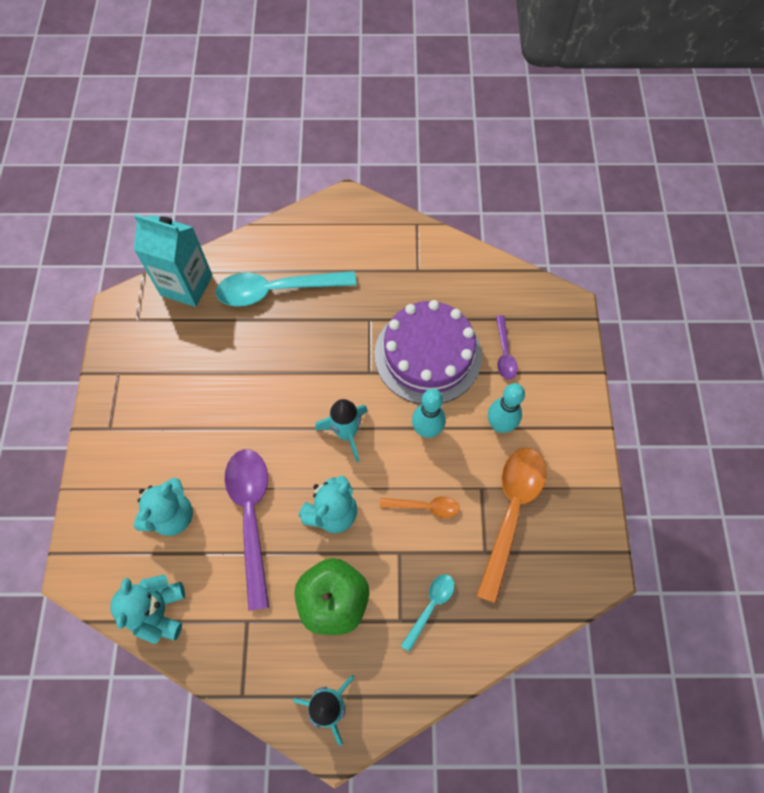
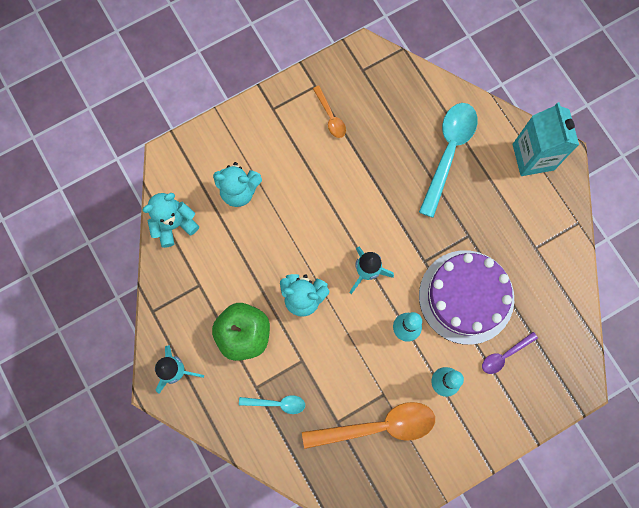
camera: 60 degrees right, 10 degrees up
turquoise carton [134,214,212,307] -> turquoise carton moved to [513,102,579,176]
turquoise spoon [216,271,357,307] -> turquoise spoon turned 60 degrees clockwise [419,103,478,218]
purple spoon [225,449,269,611] -> none
orange spoon [380,496,460,518] -> orange spoon moved to [313,86,346,138]

